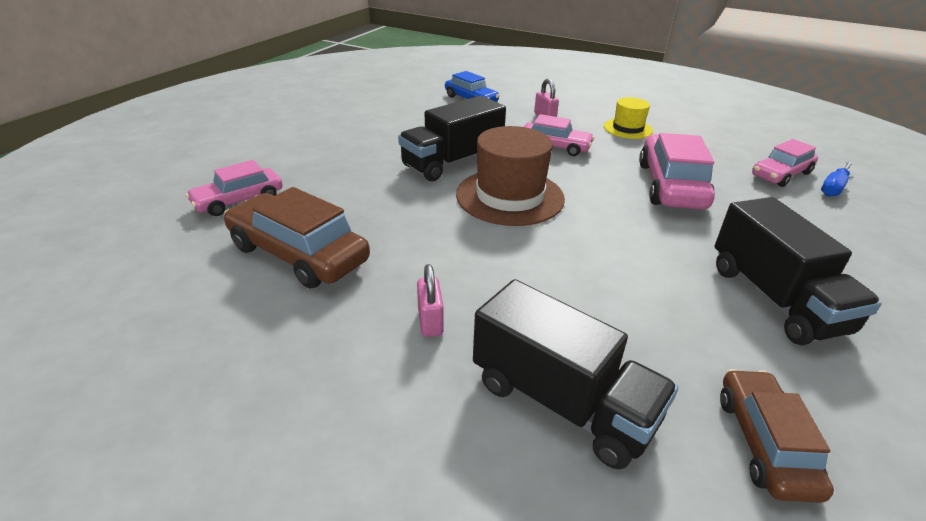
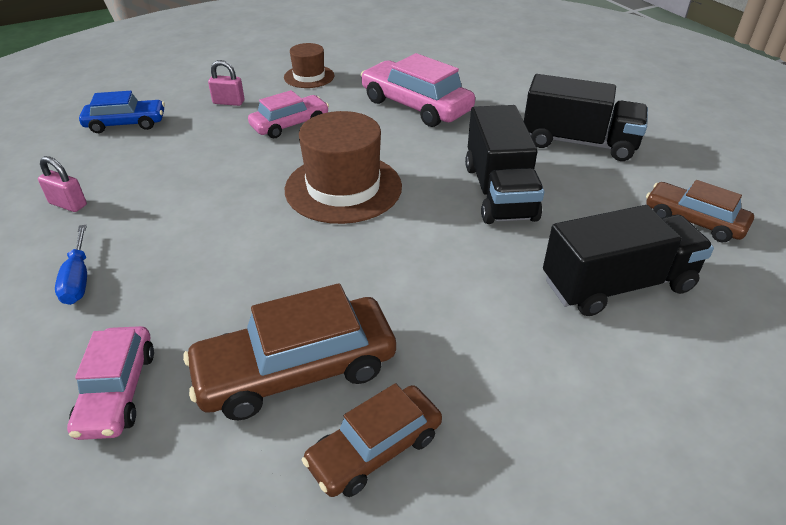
camera: 55 degrees left, 5 degrees up
black truck [398,96,506,181] -> black truck moved to [465,105,544,224]
pink padlock [417,264,444,337] -> pink padlock moved to [38,156,87,212]
yellow hat [604,97,653,139] -> brown hat [284,43,334,88]
pink car [752,139,818,187] -> none
blue screwdriver [821,161,854,197] -> blue screwdriver moved to [55,225,87,305]
none -> brown car [302,383,442,497]

